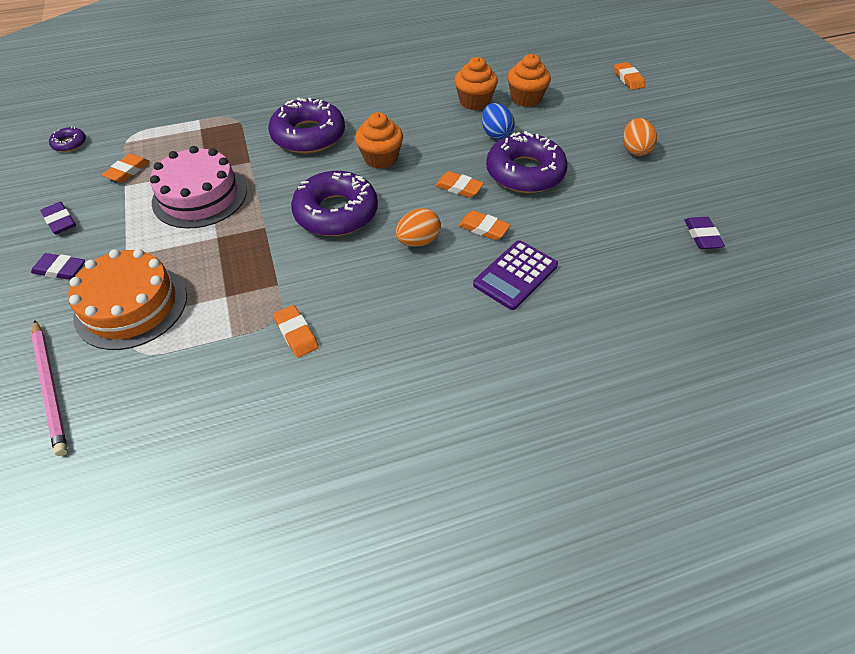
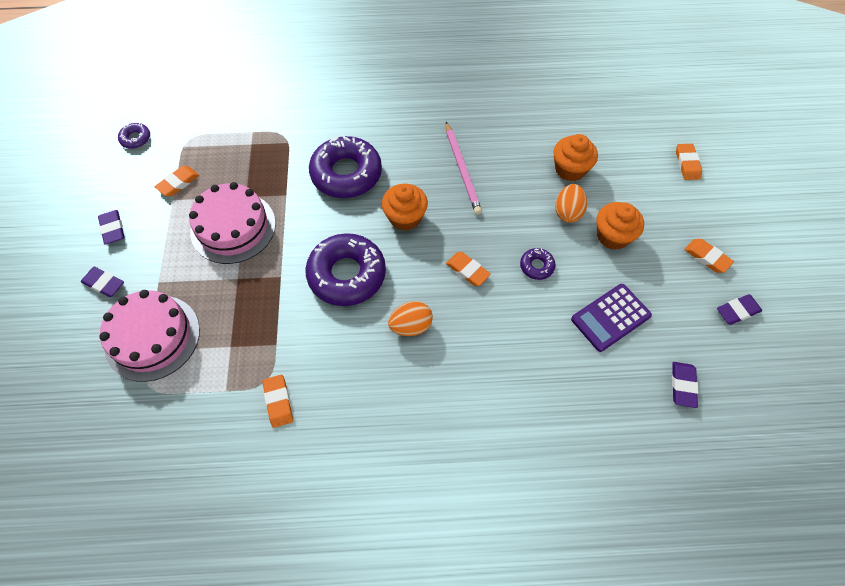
camera: 15 degrees right, 10 degrees up
pink pencil [31,320,68,456] -> pink pencil moved to [446,122,482,215]
orange cake [68,249,187,350] -> pink cake [99,290,200,382]
orange cupcake [454,57,498,110] -> orange cupcake moved to [597,202,644,250]
orange eraser [458,210,510,240] -> orange eraser moved to [684,239,734,273]
purple calculator [473,240,558,310] -> purple calculator moved to [571,284,652,352]
blue egg [482,103,515,140] -> none
purple donut [486,131,568,193] -> purple donut [520,248,555,280], size x0.45
orange egg [623,118,657,156] -> orange egg moved to [555,184,587,223]
none -> purple eraser [717,294,762,325]

